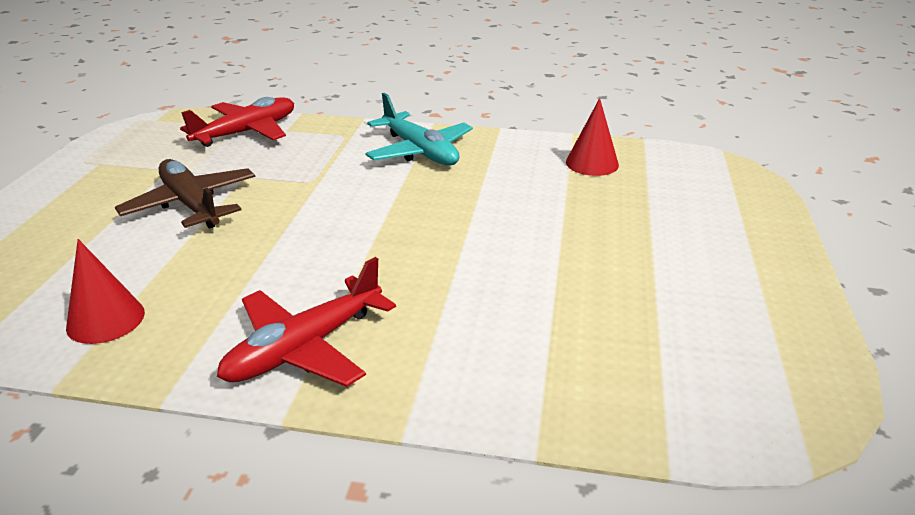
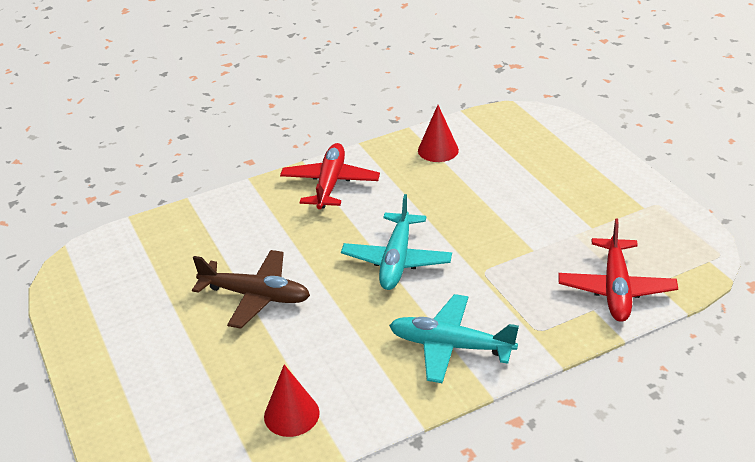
camera: 145 degrees right, 5 degrees up
brown plane [115,159,256,229] -> brown plane moved to [192,250,310,329]
none -> turquoise plane [341,194,452,290]

